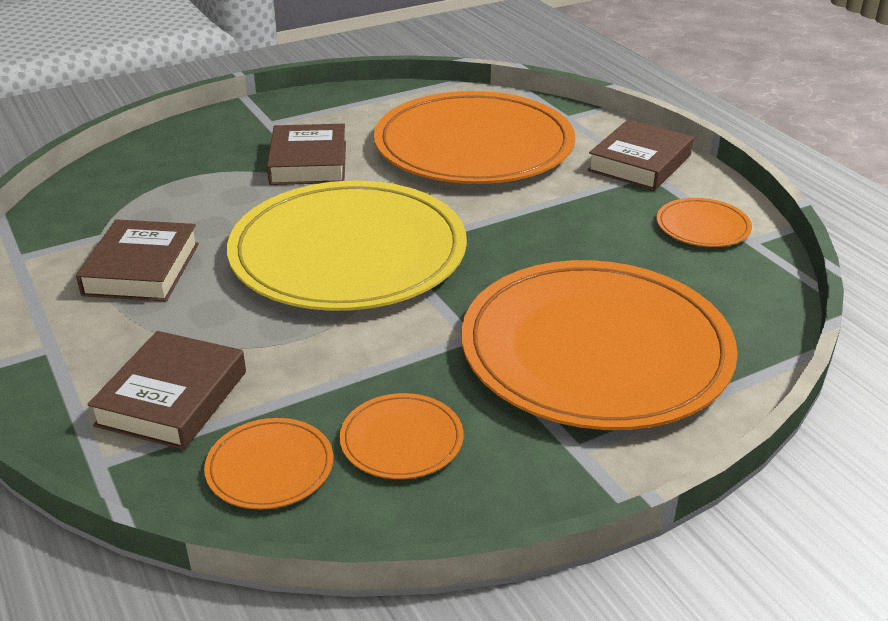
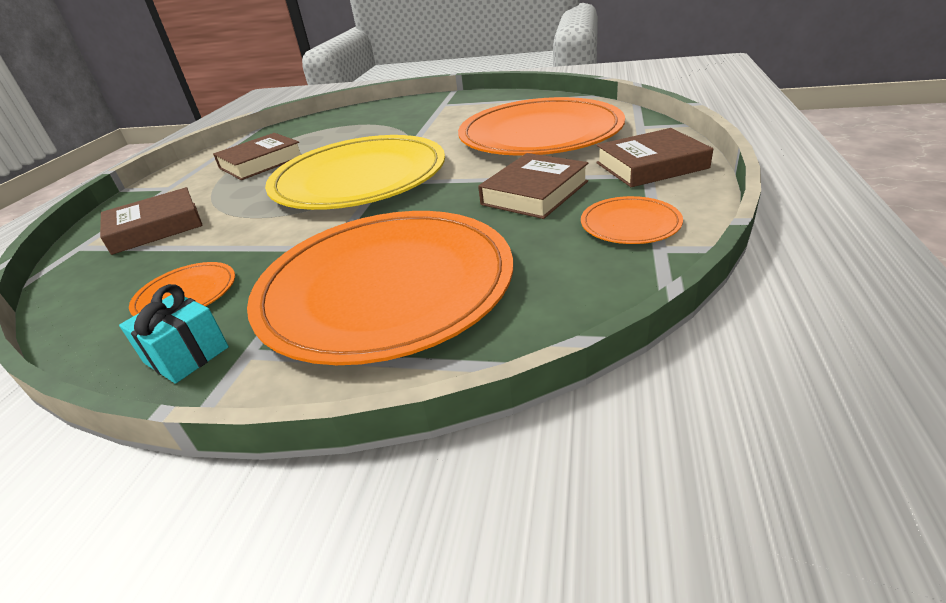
camera: 45 degrees right, 0 degrees up
orange plate [204,418,333,509] -> none
brown book [267,124,346,185] -> brown book moved to [478,153,588,219]
none -> turquoise gift [119,284,229,384]

